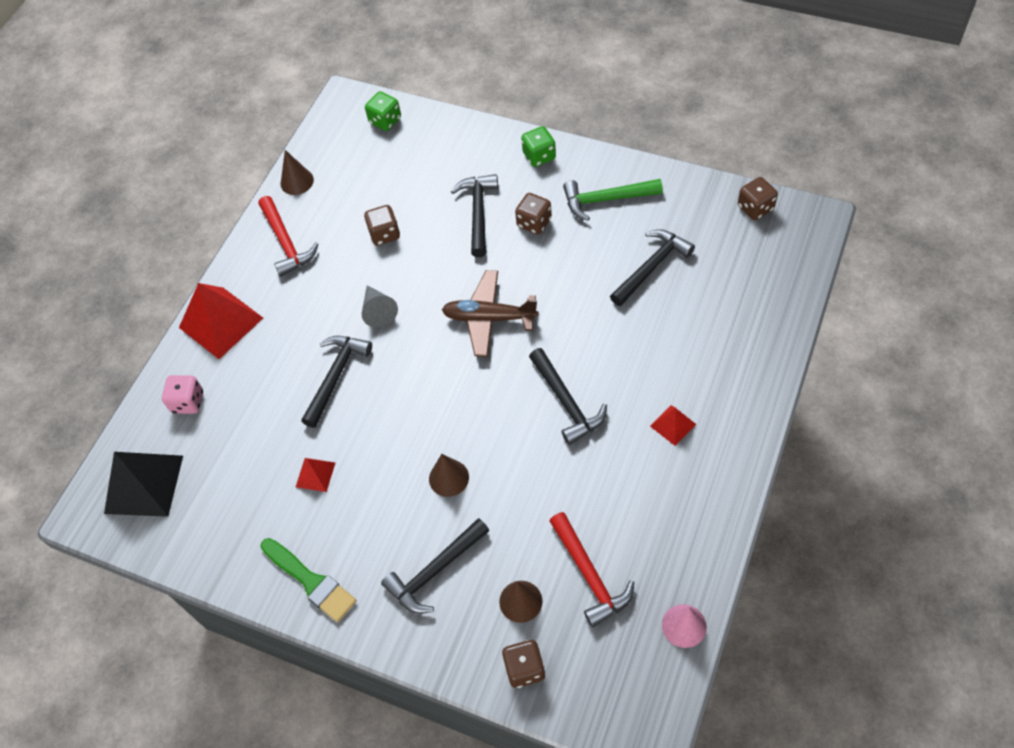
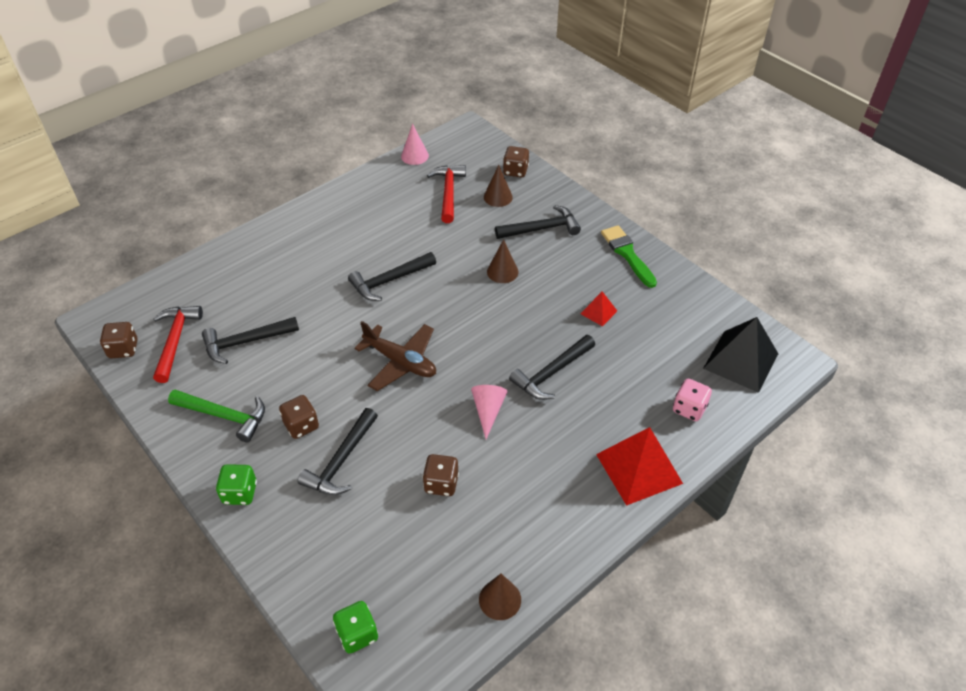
camera: 160 degrees left, 10 degrees down
red hammer [259,196,318,277] -> red hammer moved to [153,306,203,383]
grey cone [362,285,398,328] -> pink cone [471,385,507,439]
black hammer [529,348,607,445] -> black hammer turned 120 degrees counterclockwise [348,252,436,301]
red pyramid [650,405,696,446] -> none

